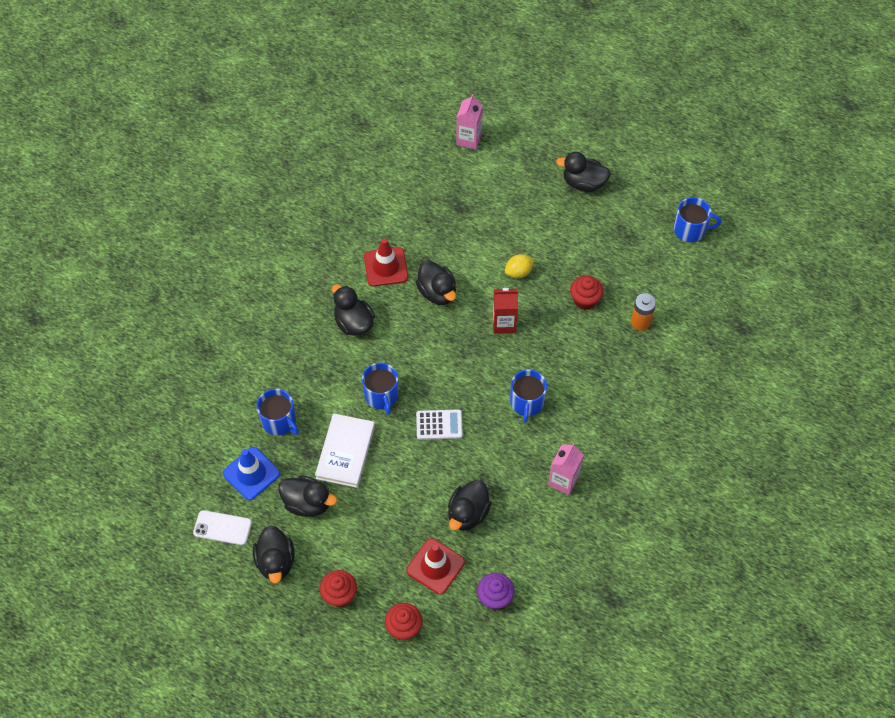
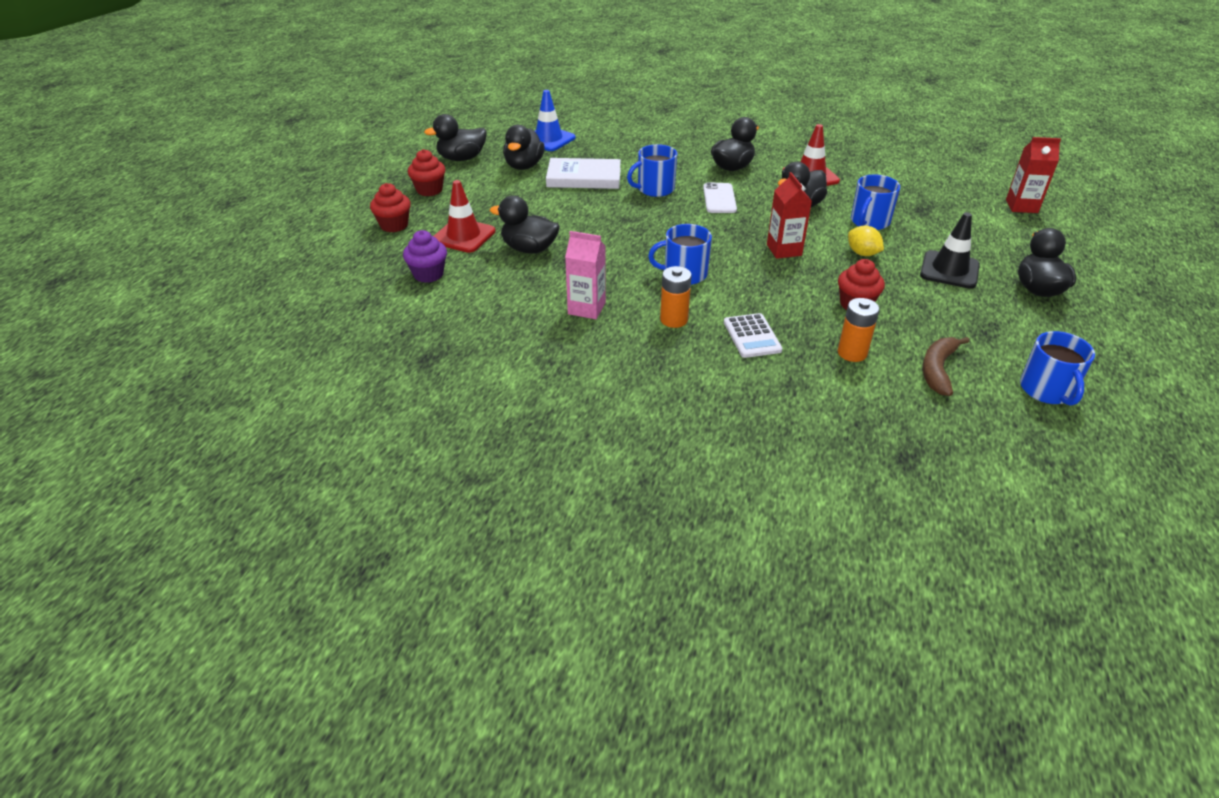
camera: 80 degrees right, 20 degrees down
white phone [193,510,252,545] -> white phone moved to [703,182,737,213]
blue mug [257,389,299,436] -> blue mug moved to [851,174,900,230]
white calculator [416,409,463,440] -> white calculator moved to [724,313,783,358]
pink carton [456,94,483,150] -> red carton [1006,137,1061,213]
none -> orange battery [660,266,692,328]
none -> black traffic cone [920,212,980,289]
none -> brown banana [922,337,969,396]

